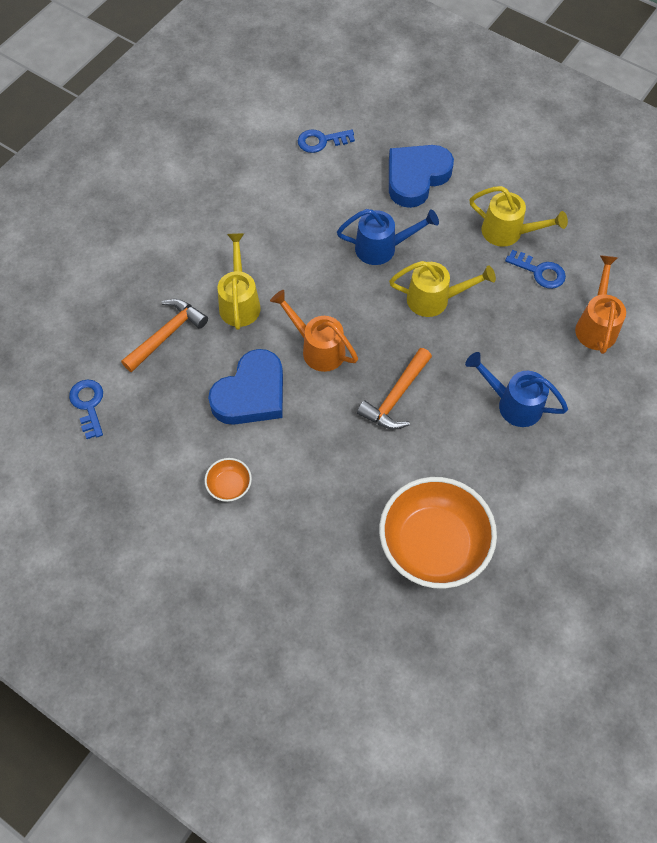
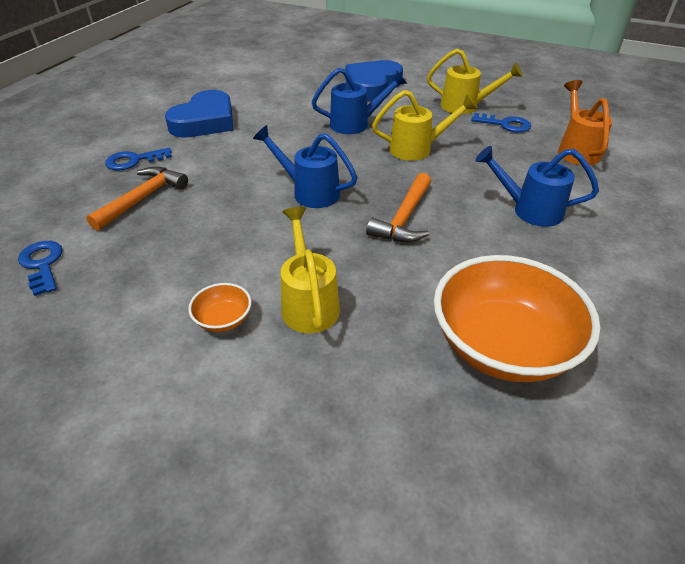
camera: 10 degrees left, 20 degrees down
blue heart [208,349,283,425] -> blue heart moved to [165,90,233,138]
yellow watering can [217,233,261,330] -> yellow watering can moved to [281,207,340,333]
orange watering can [270,290,358,372] -> blue watering can [253,125,358,208]
blue key [298,129,355,153] -> blue key moved to [105,148,172,171]

